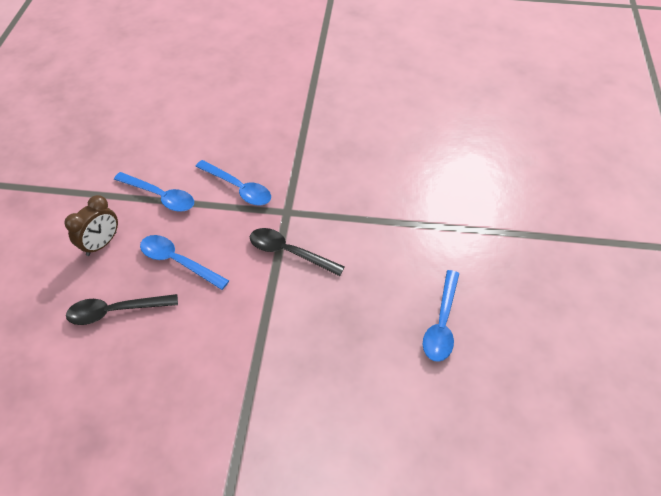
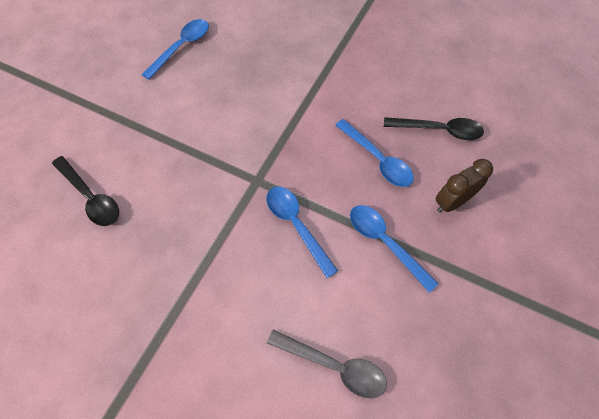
camera: 160 degrees left, 10 degrees up
black spoon [250,228,345,276] -> black spoon moved to [52,156,119,226]
none -> grey spoon [267,330,387,398]

